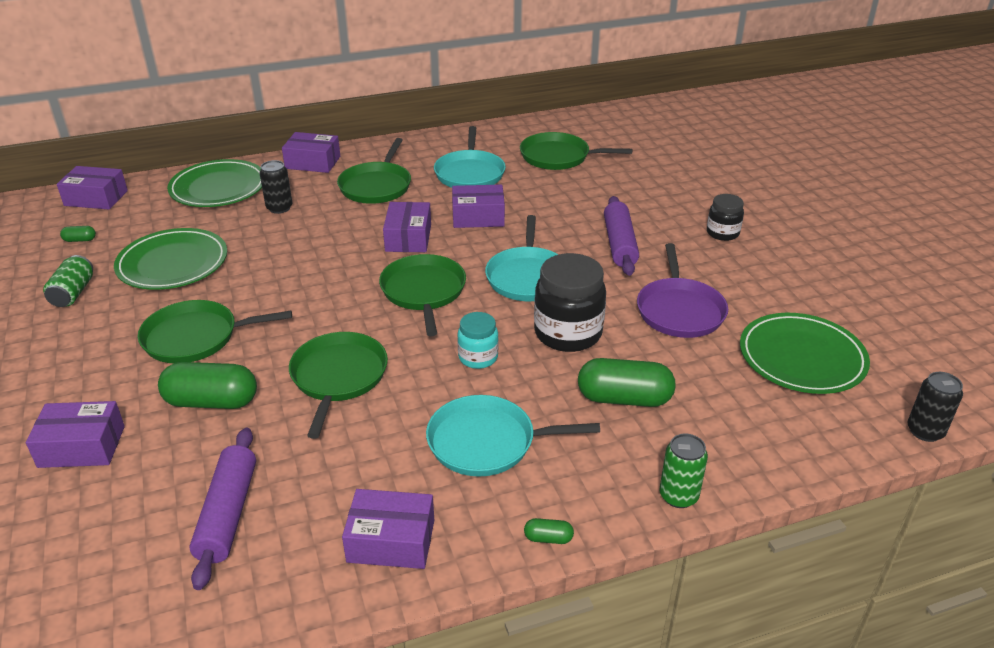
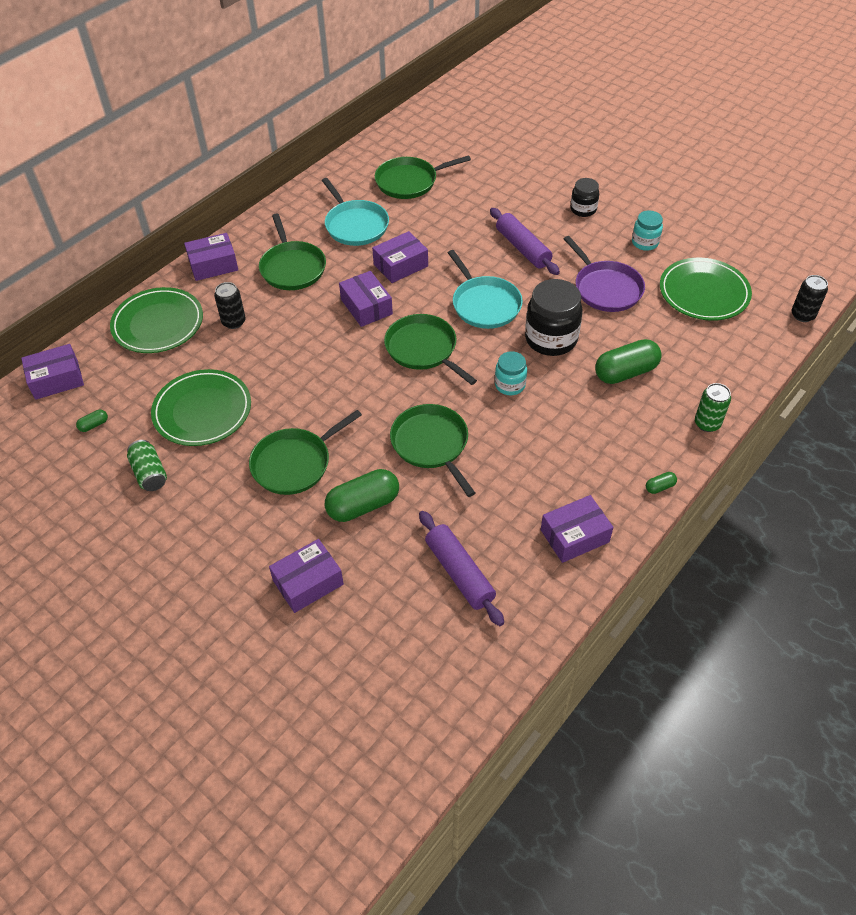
camera: 30 degrees left, 15 degrees up
turquoise pan [426,395,600,477] -> none
none -> turquoise jar [632,210,663,251]

